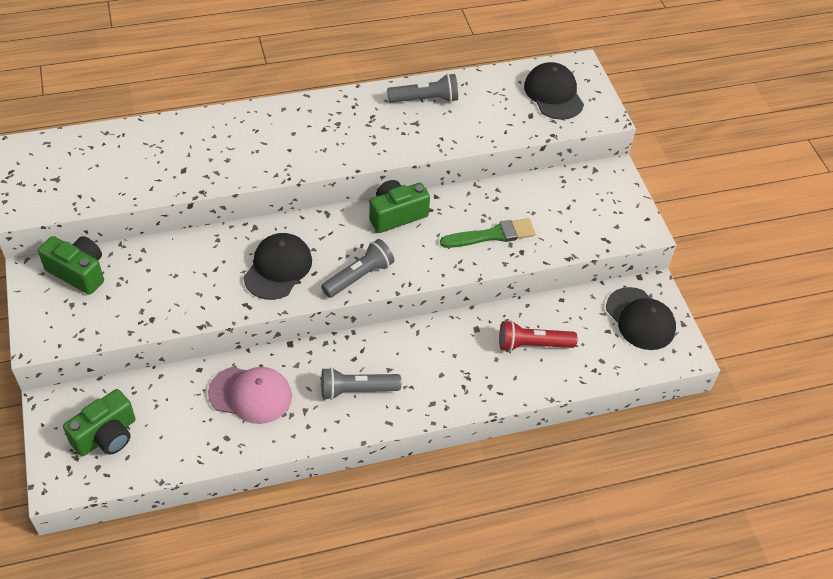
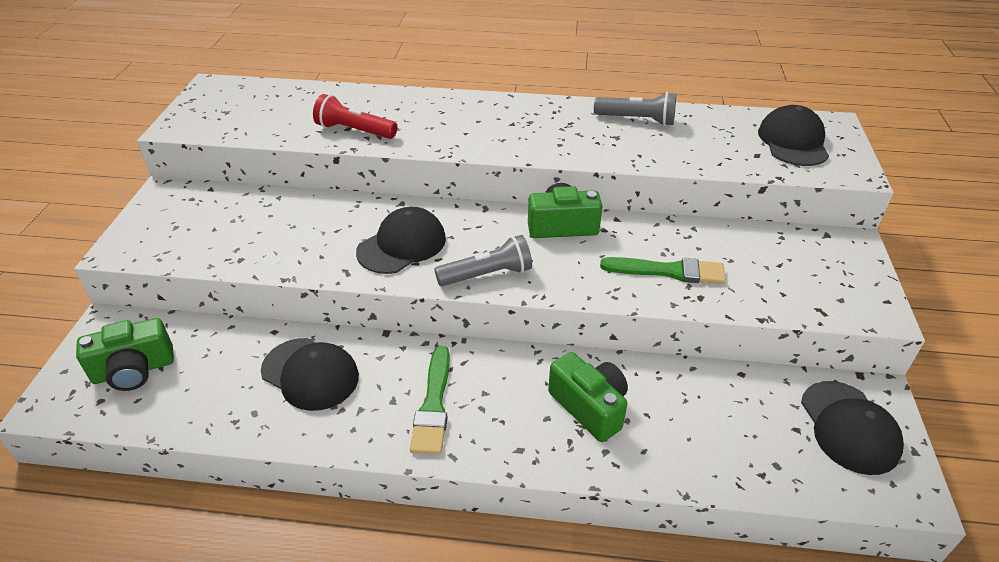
camera: 25 degrees right, 10 degrees down
green camera [38,236,104,295] -> green camera moved to [548,352,628,442]
pink cap [208,367,292,424] -> black cap [261,338,359,411]
grey flashlight [321,367,401,400] -> green brush [410,346,450,455]
red flashlight [499,320,577,352] -> red flashlight moved to [313,94,397,139]

